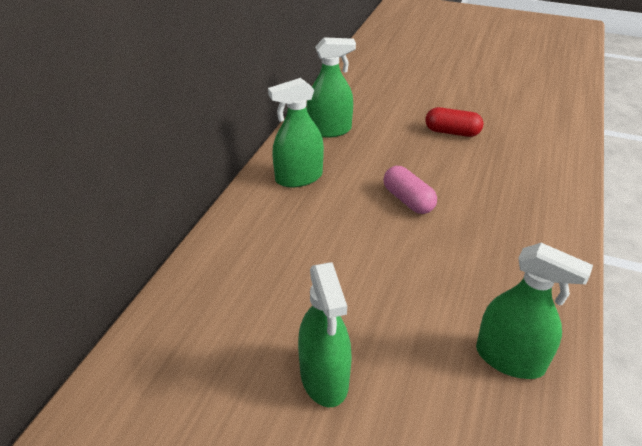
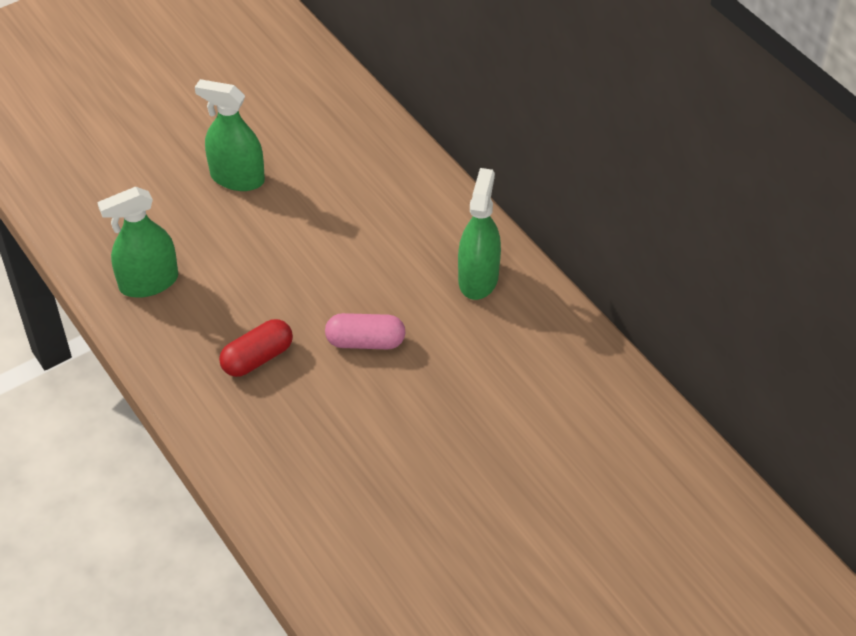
camera: 125 degrees right, 10 degrees up
green spray bottle [307,37,356,138] -> none
red capsule [425,107,483,137] -> red capsule moved to [219,319,293,377]

